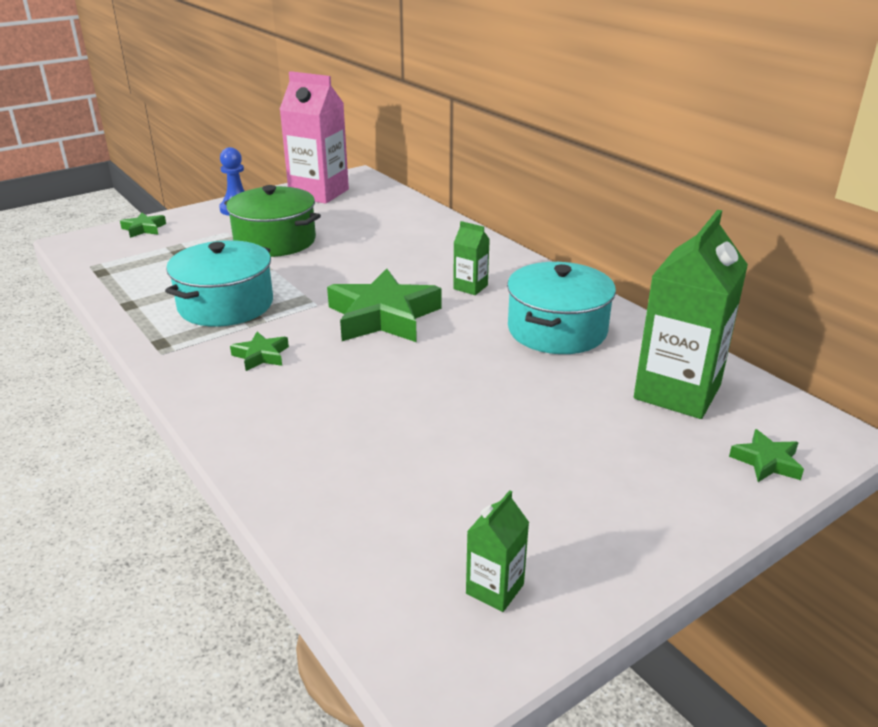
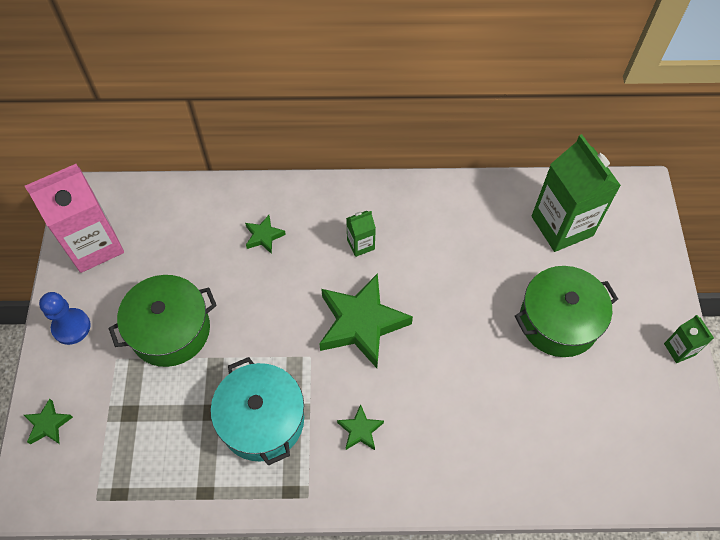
camera: 55 degrees left, 30 degrees up
green carton [466,490,529,612] -> green carton moved to [664,315,714,363]
turquoise pot [507,262,616,354] -> none
green star [729,429,804,482] -> green star moved to [245,215,286,254]
none -> green pot [515,266,618,357]

